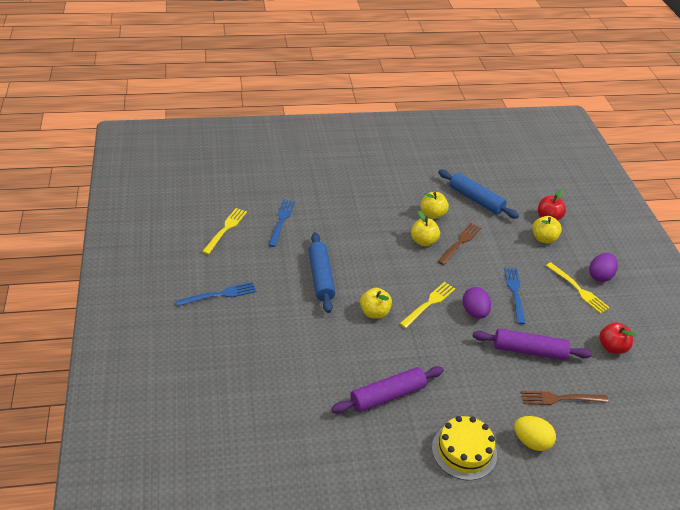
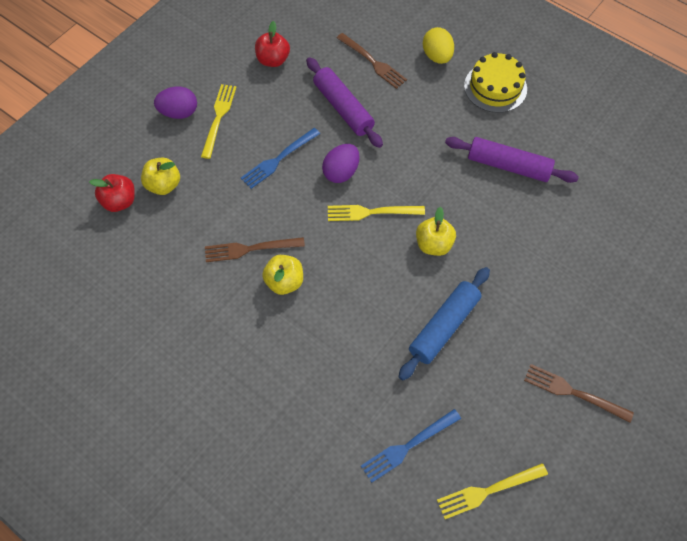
camera: 130 degrees left, 20 degrees up
blue fork [176,282,256,306] -> brown fork [524,364,634,422]
yellow apple [421,192,449,219] -> none
blue rolling pin [438,170,519,219] -> none

